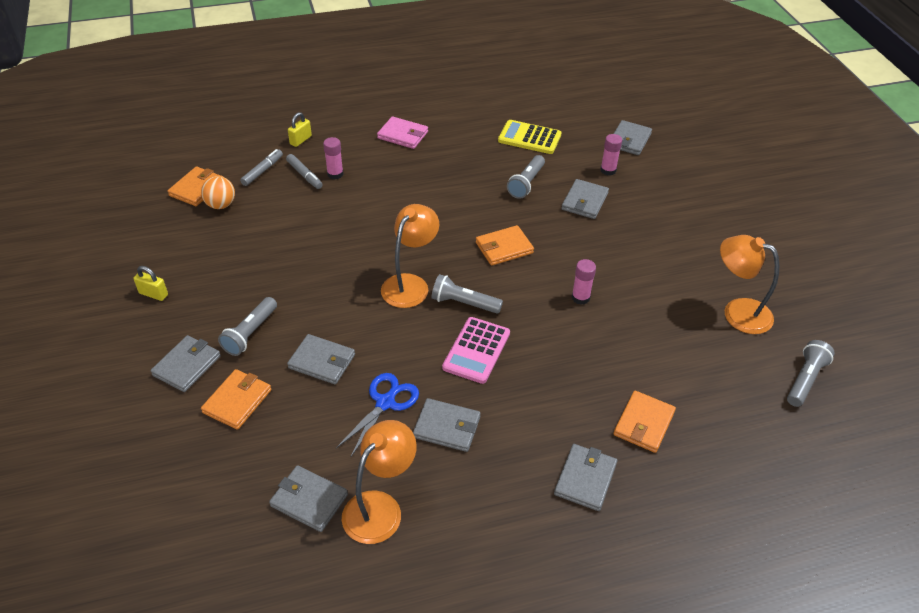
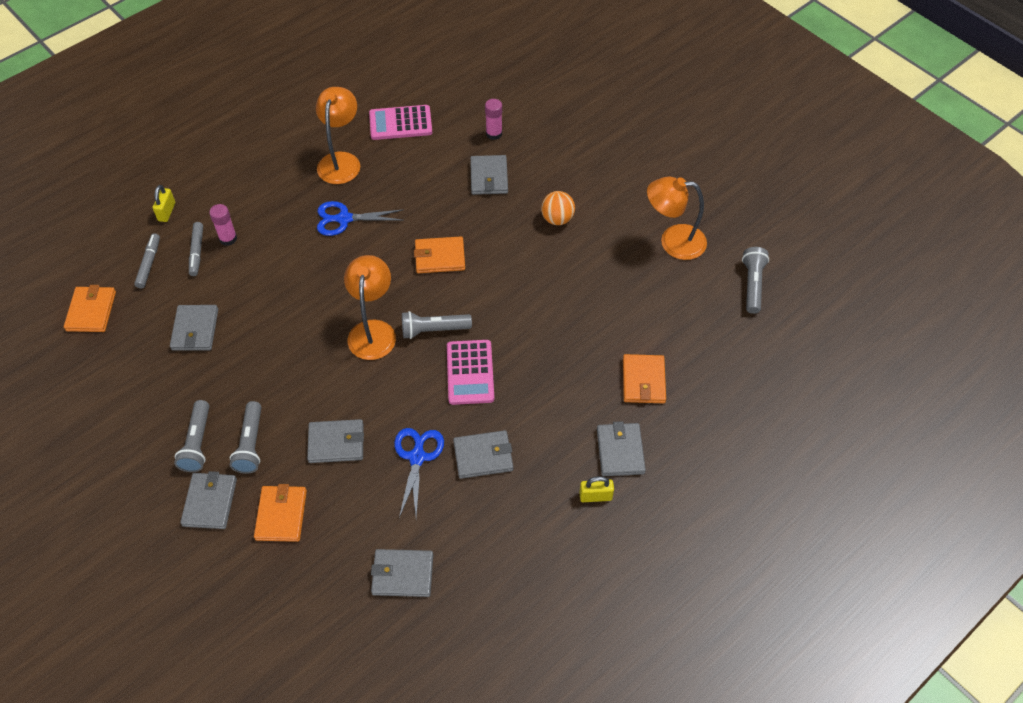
camera: 25 degrees left, 10 degrees up
yellow padlock [133,266,168,301] -> yellow padlock moved to [579,476,614,502]
orange ball [201,176,235,209] -> orange ball moved to [541,191,575,225]
grey marker [286,154,323,189] -> grey marker turned 60 degrees clockwise [189,222,203,276]
orange lamp [342,420,417,544] -> orange lamp moved to [316,87,360,184]
pink wallet [377,116,428,149] -> none
orange wallet [476,225,534,266] -> orange wallet turned 45 degrees clockwise [414,236,465,273]
yellow calculator [498,120,562,154] -> pink calculator [369,105,432,140]
grey flashlight [507,155,545,199] -> grey flashlight moved to [174,400,210,472]
pink glue stick [572,259,596,305] -> none
grey wallet [614,120,652,155] -> grey wallet moved to [170,305,218,351]
none -> blue scissors [317,201,404,236]

